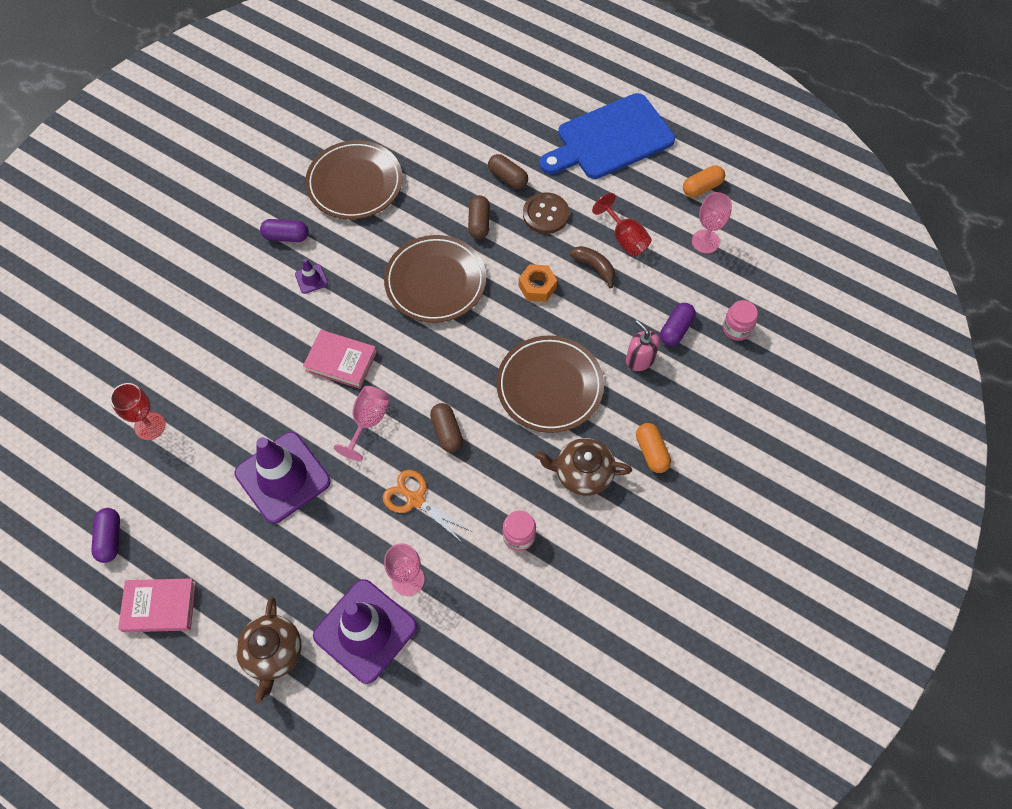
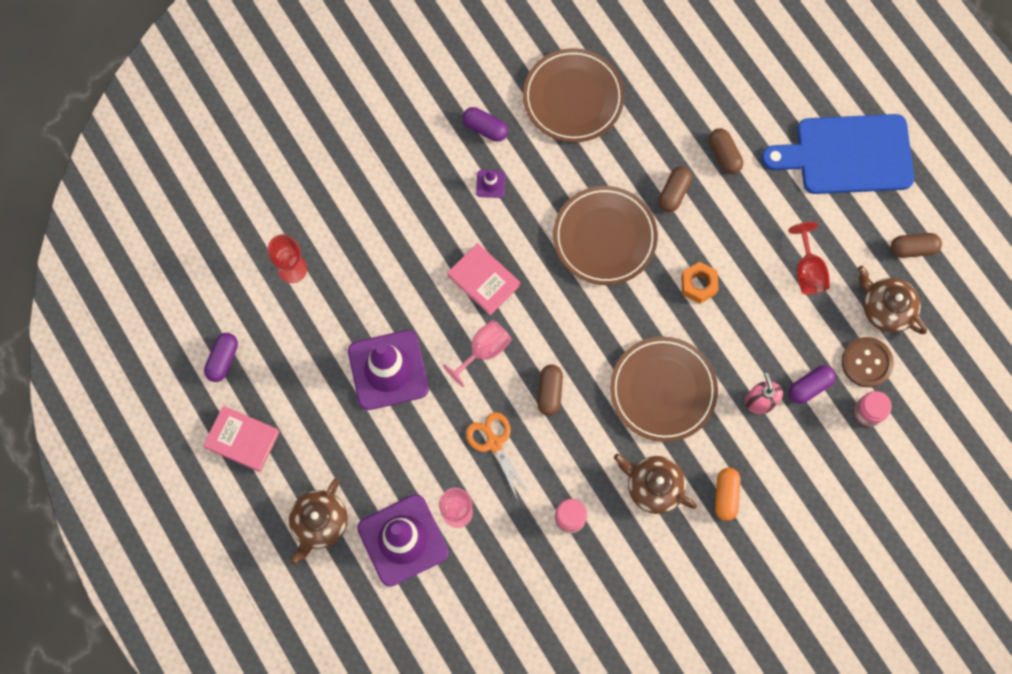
camera: 25 degrees right, 10 degrees up
brown button [523,192,569,234] -> brown button moved to [842,337,894,387]
brown banana [570,246,615,288] -> none
orange capsule [683,165,725,197] -> brown capsule [891,233,942,258]
pink goblet [692,192,732,254] -> brown teapot [858,266,927,334]

